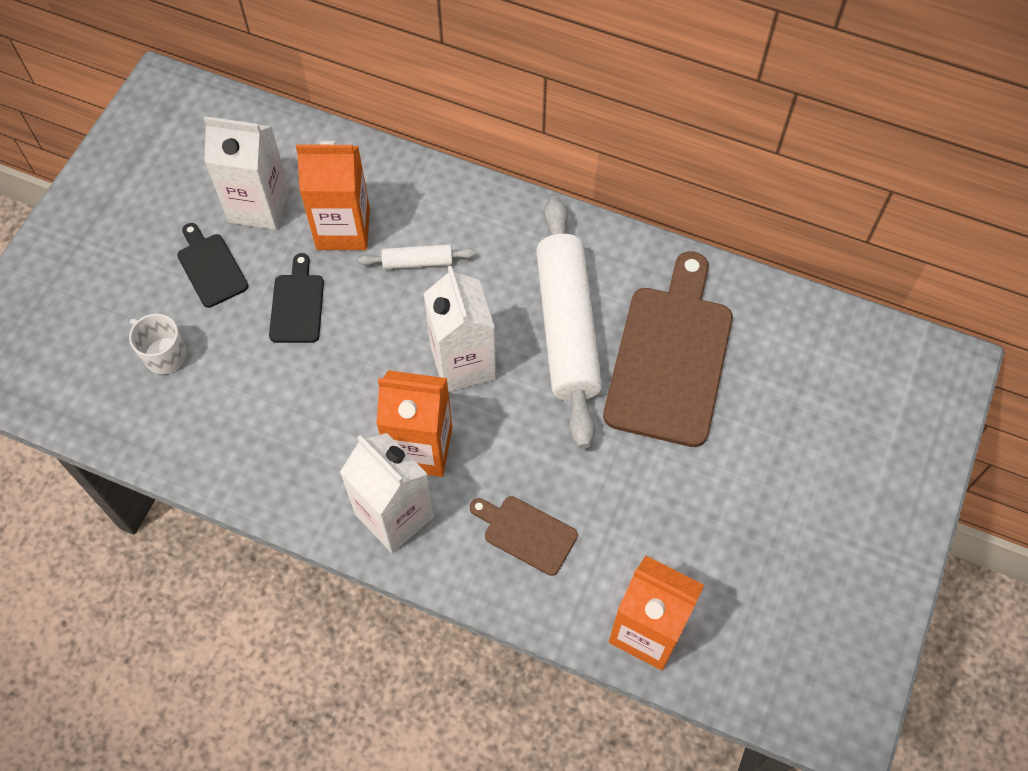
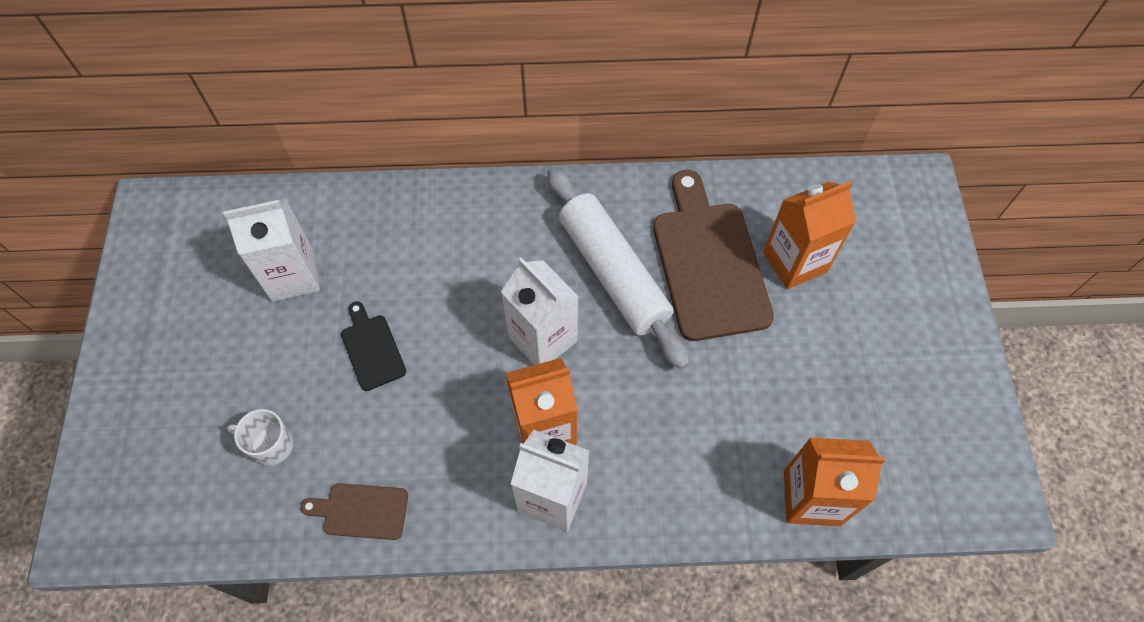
camera: 25 degrees left, 0 degrees up
black cutting board [177,223,248,308] -> none
orange carton [296,141,370,250] -> orange carton moved to [763,181,856,289]
white rolling pin [358,244,476,269] -> none
brown cutting board [470,496,578,576] -> brown cutting board moved to [300,483,408,540]

